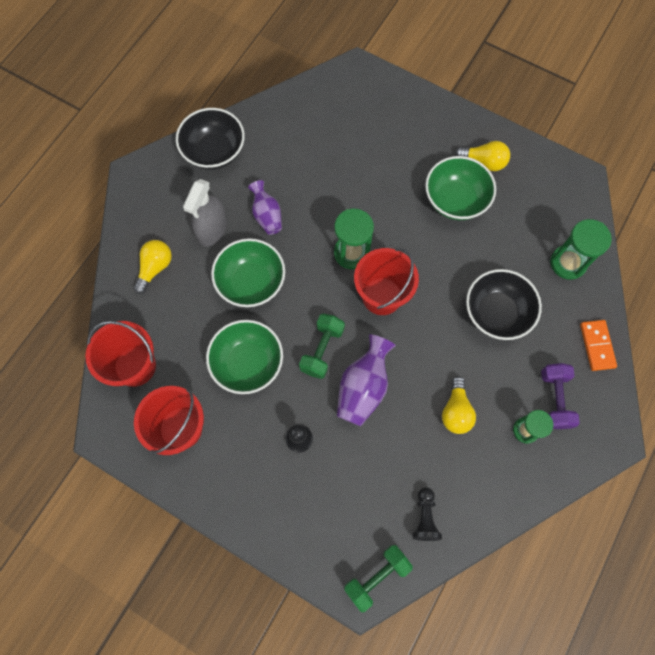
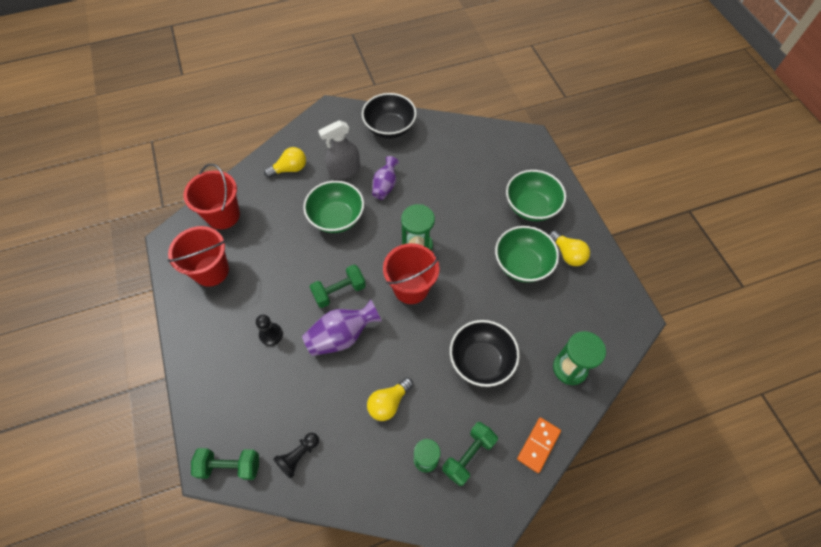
camera: 40 degrees right, 10 degrees down
green bowl [206,320,283,394] -> green bowl moved to [506,170,566,221]
purple dumbbell [541,363,580,429] -> green dumbbell [442,422,498,486]

